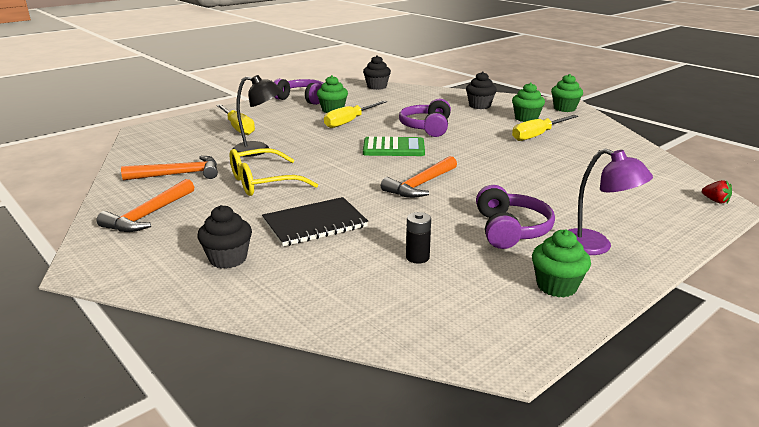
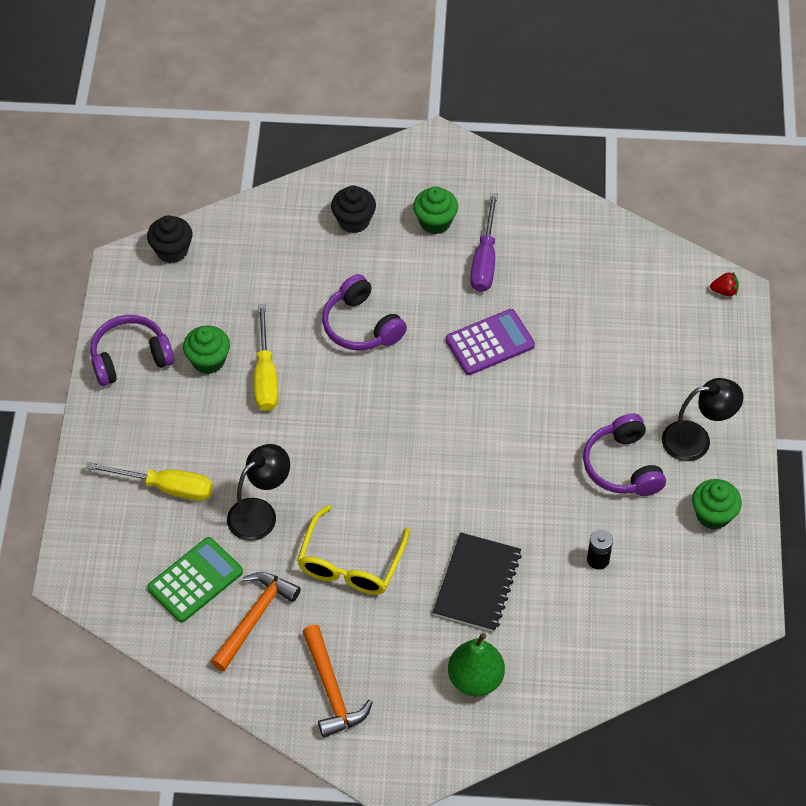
camera: 45 degrees left, 30 degrees up
black cupcake [197,205,252,269] -> green pear [448,633,505,697]
green calculator [363,136,425,156] -> green calculator moved to [147,537,243,622]
orange hammer [381,156,457,198] -> none
purple headphones [476,185,555,249] -> purple headphones turned 150 degrees counterclockwise [583,413,666,496]
yellow screwdriver [512,115,578,141] -> purple screwdriver [470,193,498,292]
green cupcake [551,74,583,112] -> none
purple lamp [569,148,653,255] -> black lamp [662,378,743,461]
none -> purple calculator [446,309,535,375]

